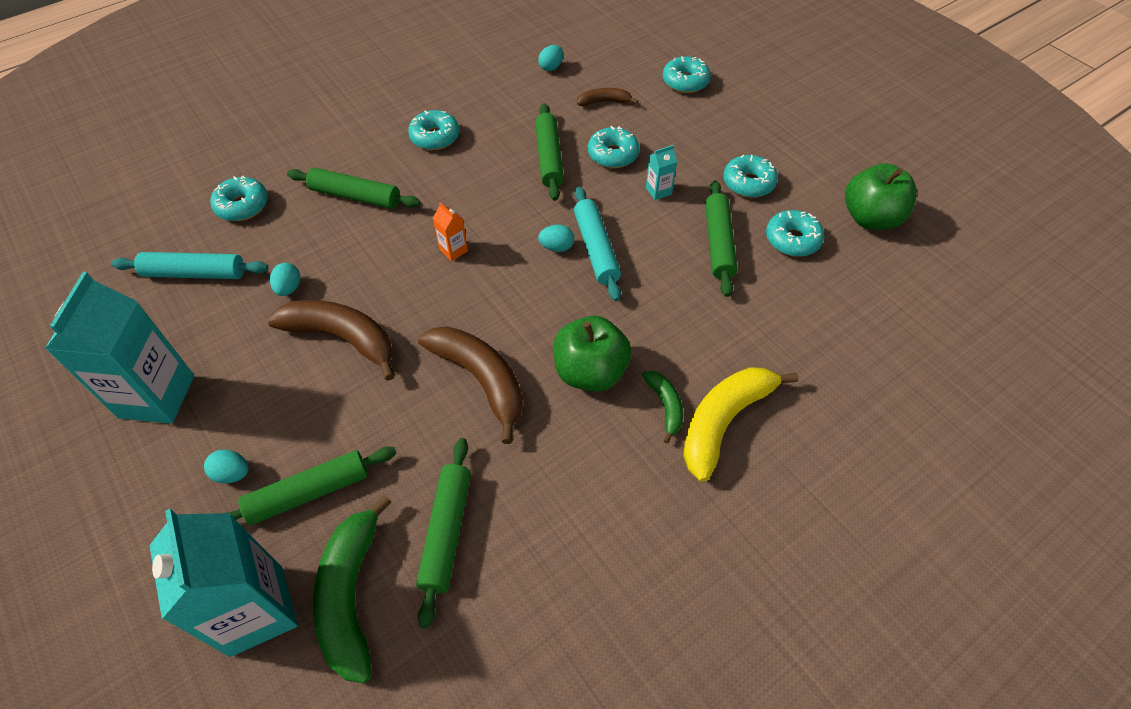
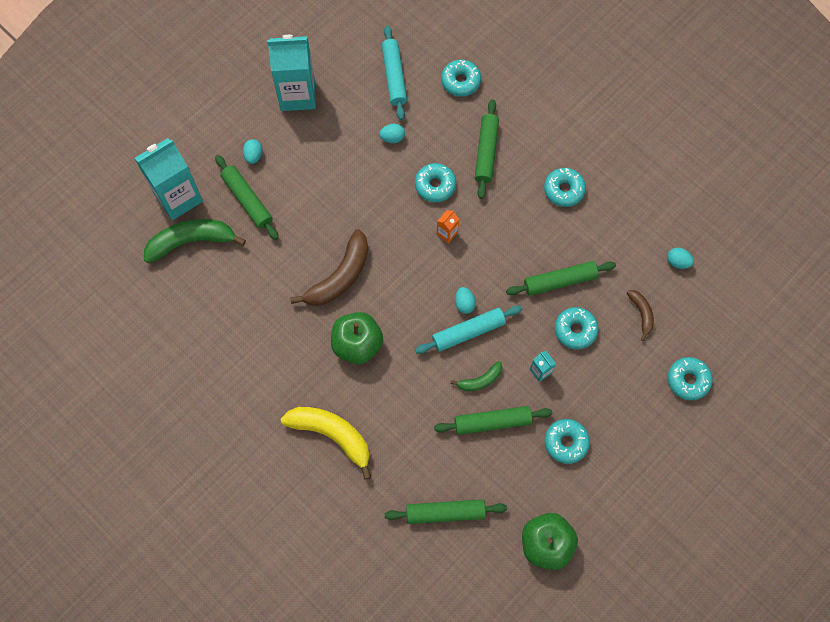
camera: 80 degrees right, 15 degrees up
brown banana [267,300,395,381] -> none
green rolling pin [416,438,471,628] -> green rolling pin moved to [385,499,507,524]
green banana [642,371,683,443] -> green banana moved to [450,361,502,391]
turquoise donut [766,210,824,257] -> turquoise donut moved to [415,163,456,202]

